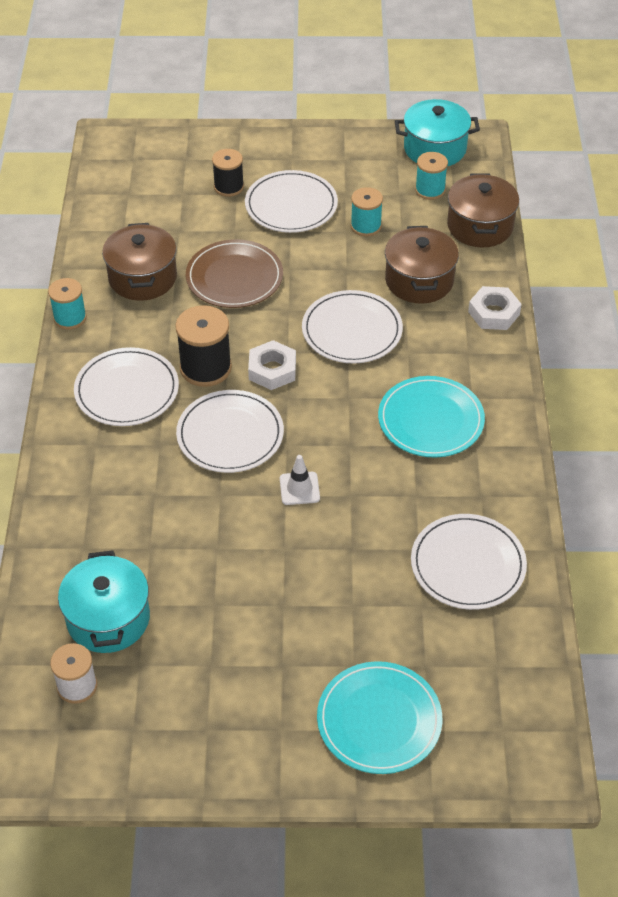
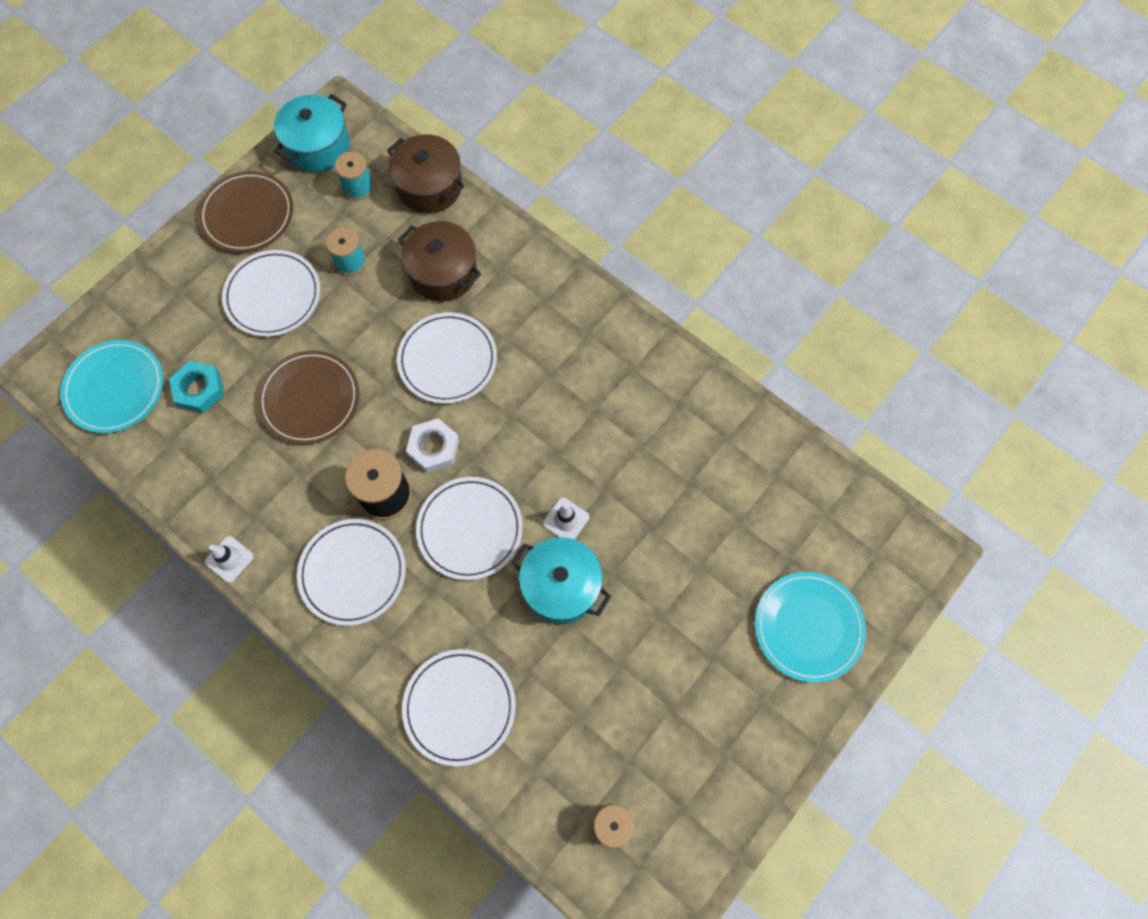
camera: 50 degrees left, 20 degrees up
turquoise spool [48,278,87,329] -> white traffic cone [205,536,254,583]
turquoise pot [58,550,150,653] -> turquoise pot moved to [511,537,611,624]
brown pot [102,223,177,301] -> none
black spool [212,149,244,197] -> none
turquoise plate [378,376,485,457] -> turquoise plate moved to [60,340,163,433]
white plate [411,514,527,610] -> white plate moved to [402,649,516,766]
white nut [468,286,522,330] -> none
none -> turquoise nut [169,361,224,413]
none -> brown plate [198,171,293,252]

